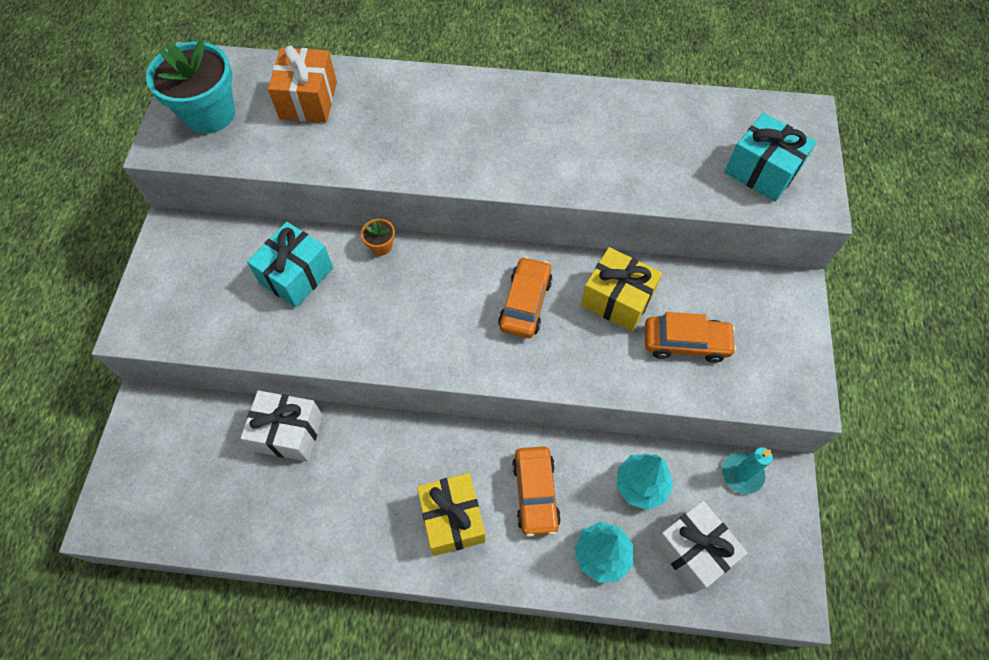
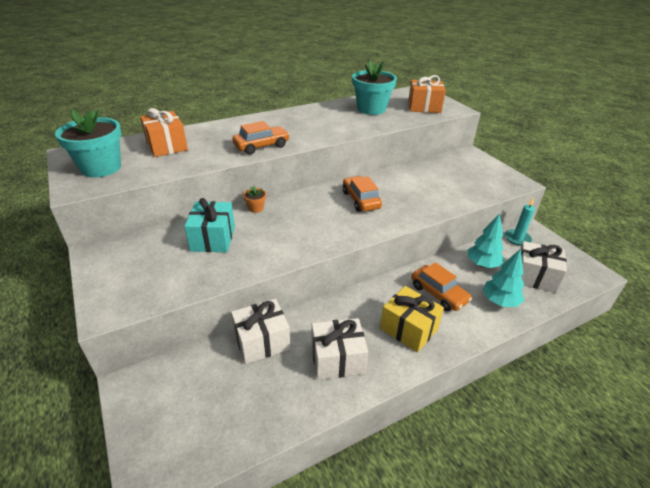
camera: 35 degrees left, 25 degrees down
yellow gift [581,247,662,332] -> none
orange car [645,312,736,363] -> orange car moved to [232,121,290,155]
turquoise gift [724,113,817,202] -> orange gift [408,75,446,113]
none -> white gift [312,318,368,380]
none -> turquoise flower pot [352,60,397,115]

